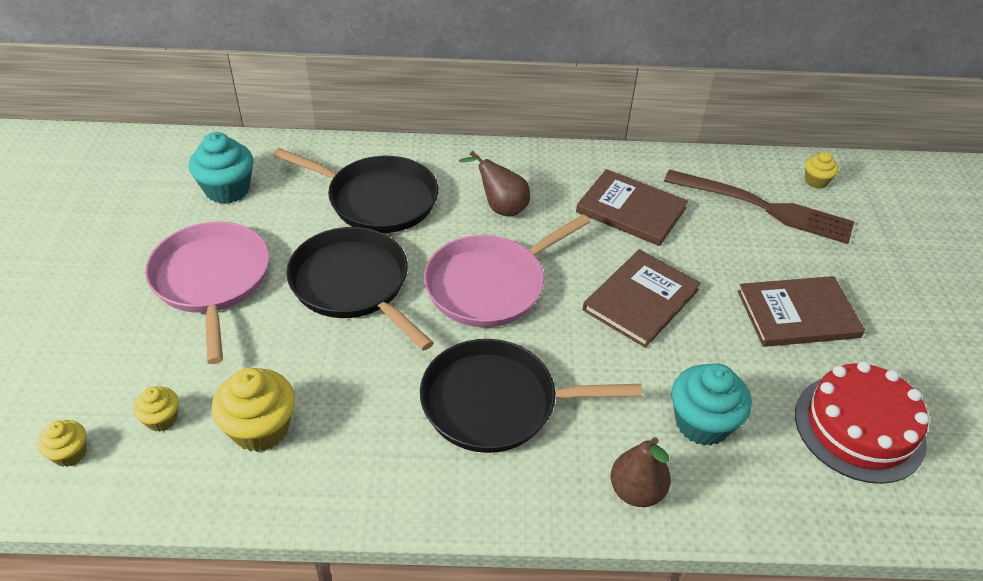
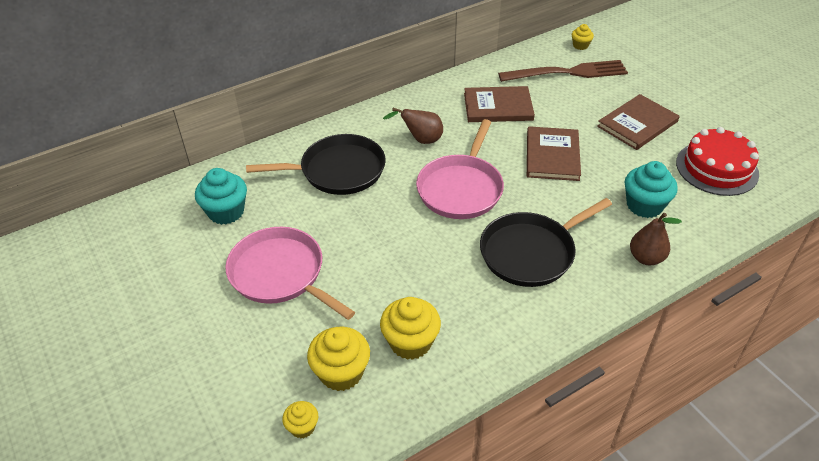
camera: 30 degrees left, 0 degrees up
yellow cupcake [133,387,179,432] -> yellow cupcake [307,327,370,391], size x1.83
black pan [286,227,434,351] -> none

